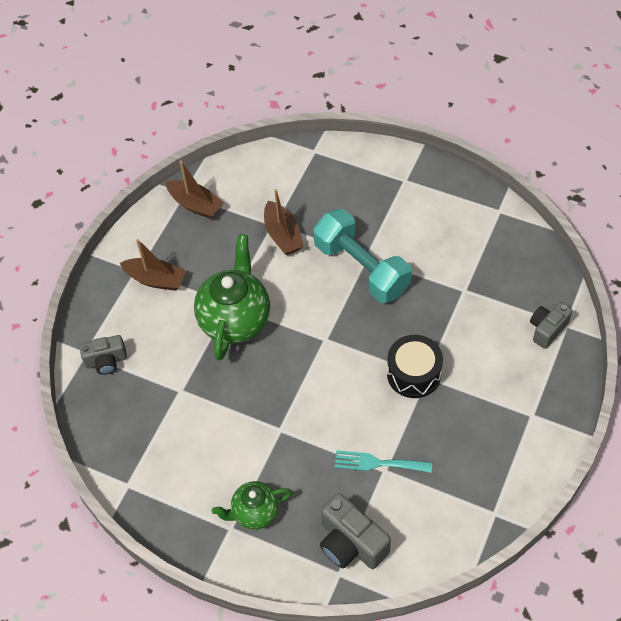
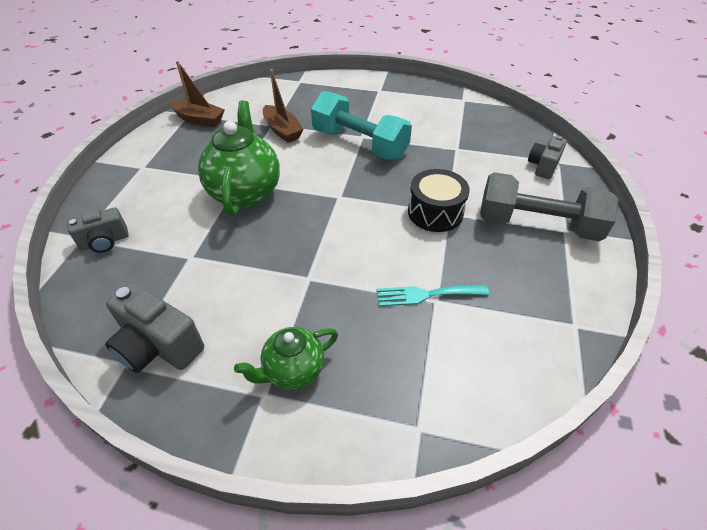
camera: 15 degrees left, 10 degrees down
brown boat [120,239,186,291] -> none
grey camera [320,493,391,569] -> grey camera moved to [105,282,204,373]
none -> grey dumbbell [480,172,619,241]

